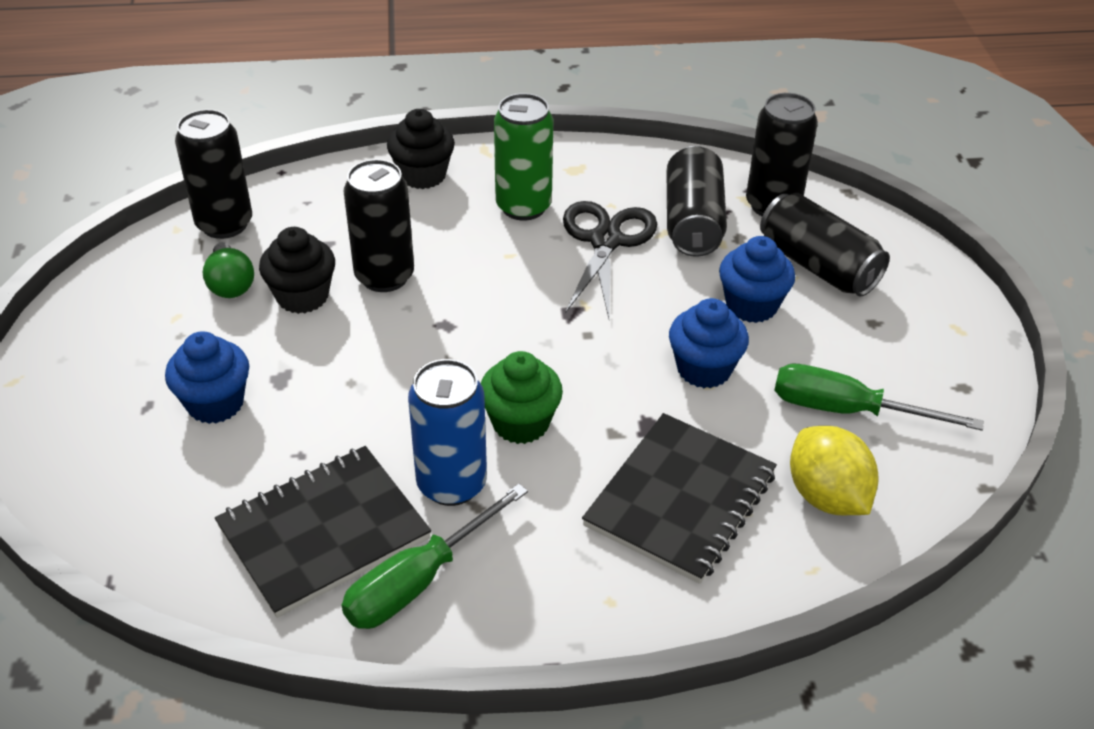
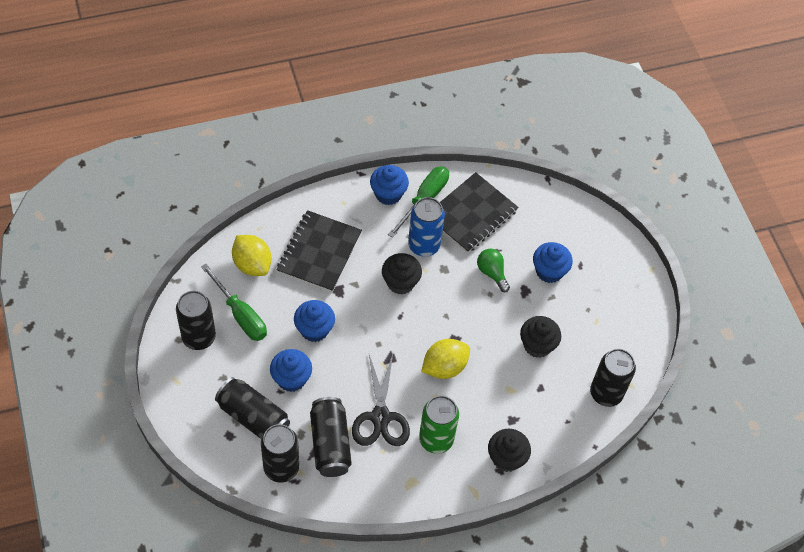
camera: 165 degrees right, 15 degrees up
green light bulb [202,243,254,298] -> green light bulb moved to [477,249,510,292]
black can [344,159,414,292] -> black can moved to [176,291,216,350]
green cupcake [481,351,563,444] -> black cupcake [382,253,422,294]
green screwdriver [774,364,984,431] -> green screwdriver turned 45 degrees clockwise [201,264,267,341]
none -> blue cupcake [370,165,409,205]
none -> yellow lemon [421,339,470,379]

